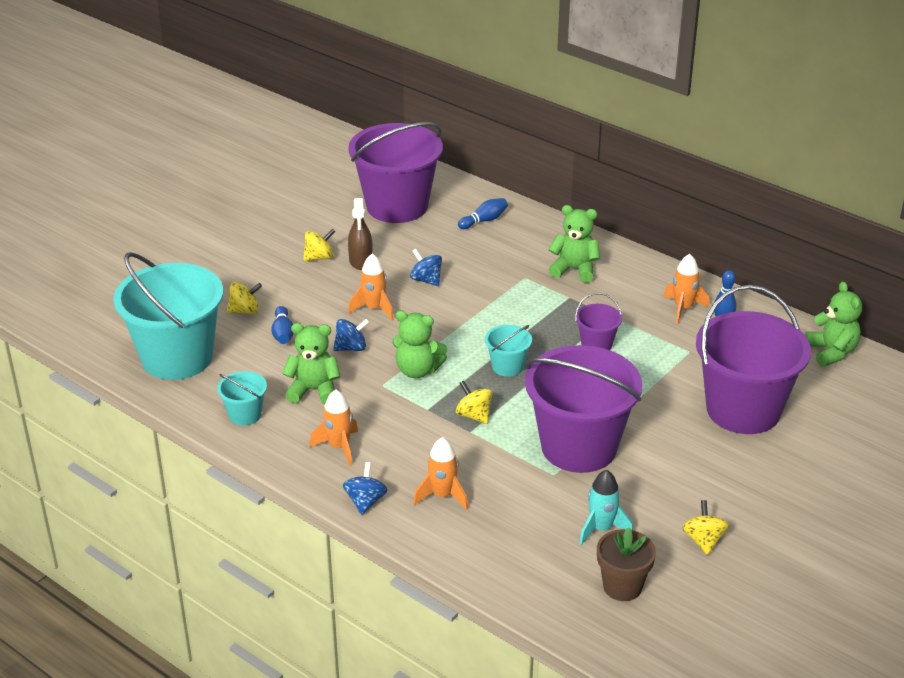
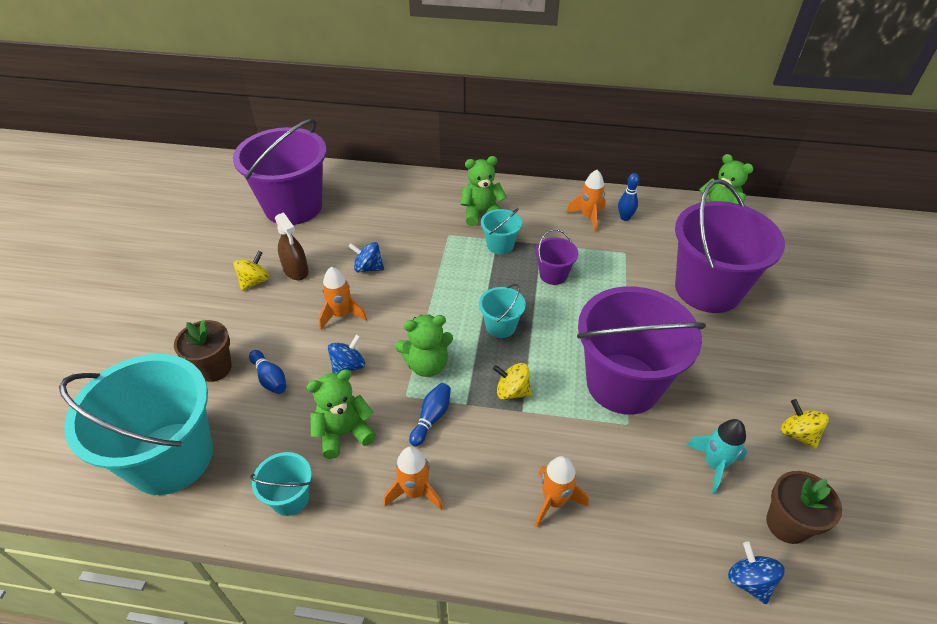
camera: 30 degrees left, 10 degrees up
yellow spinning top [227,282,262,314] -> brown flower pot [174,319,232,382]
blue spinning top [343,462,388,515] -> blue spinning top moved to [728,542,785,604]
blue bowling pin [458,198,508,229] -> blue bowling pin moved to [409,383,451,447]
none -> turquoise bucket [481,208,522,254]

